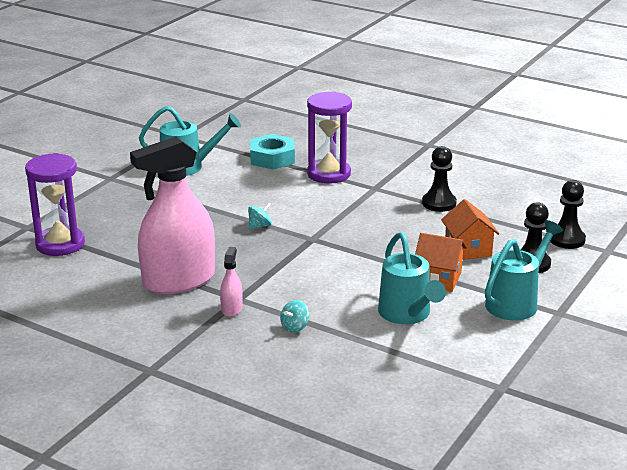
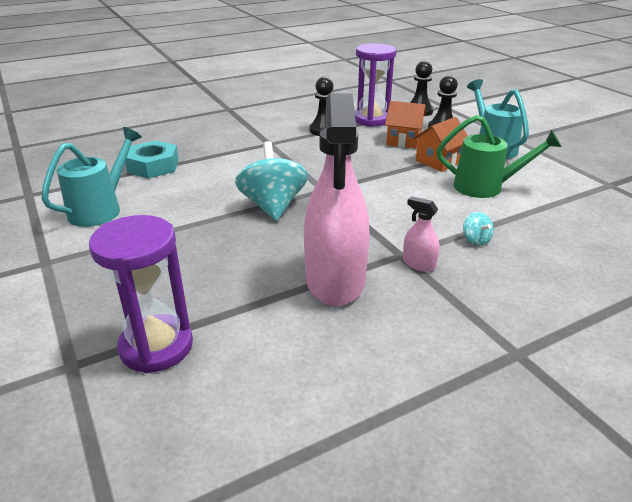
camera: 60 degrees left, 5 degrees up
turquoise spinning top [248,202,272,230] -> turquoise spinning top [235,141,308,221], size x2.32
purple hourglass [307,91,352,184] -> purple hourglass moved to [355,43,396,127]
turquoise watering can [378,232,446,324] -> green watering can [437,115,562,198]

